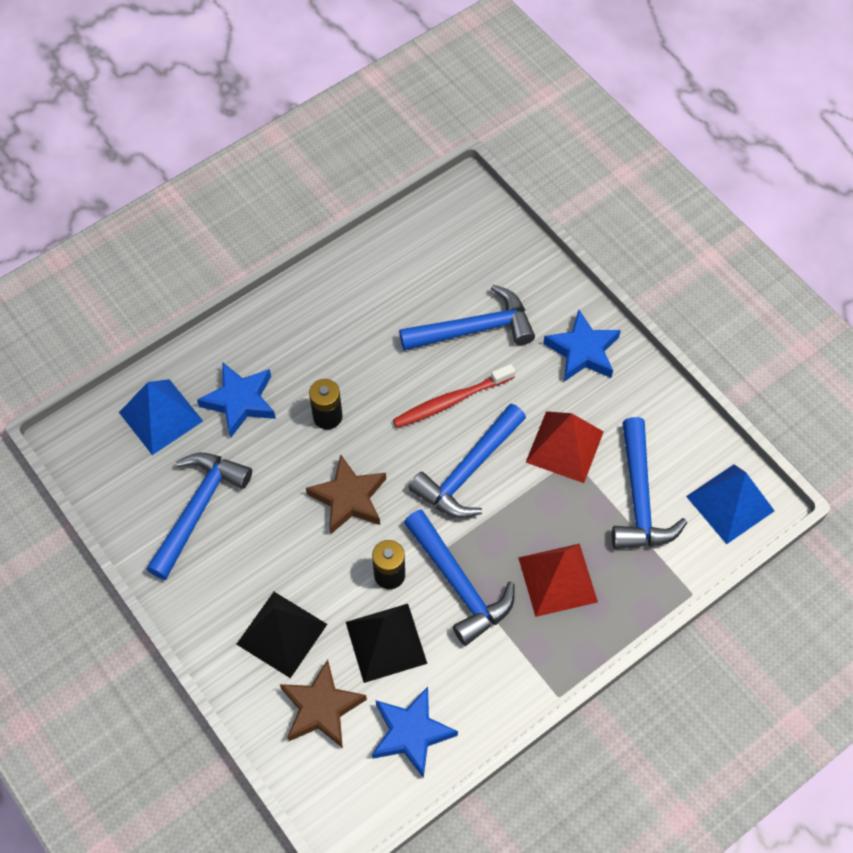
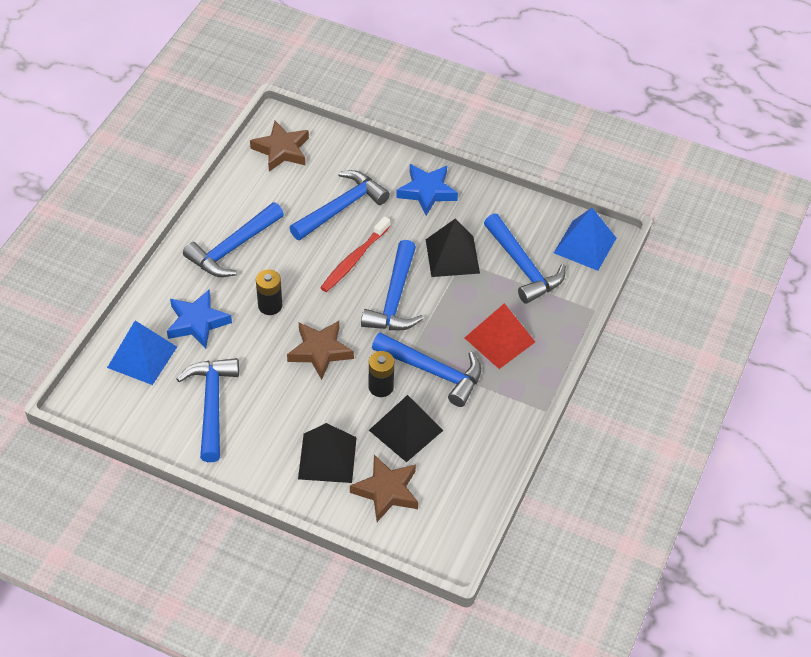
camera: 30 degrees left, 10 degrees down
blue star [372,687,458,778] -> none
red pyramid [526,411,604,483] -> black pyramid [426,218,480,277]
none -> blue hammer [183,202,284,277]
none -> brown star [250,121,309,172]

